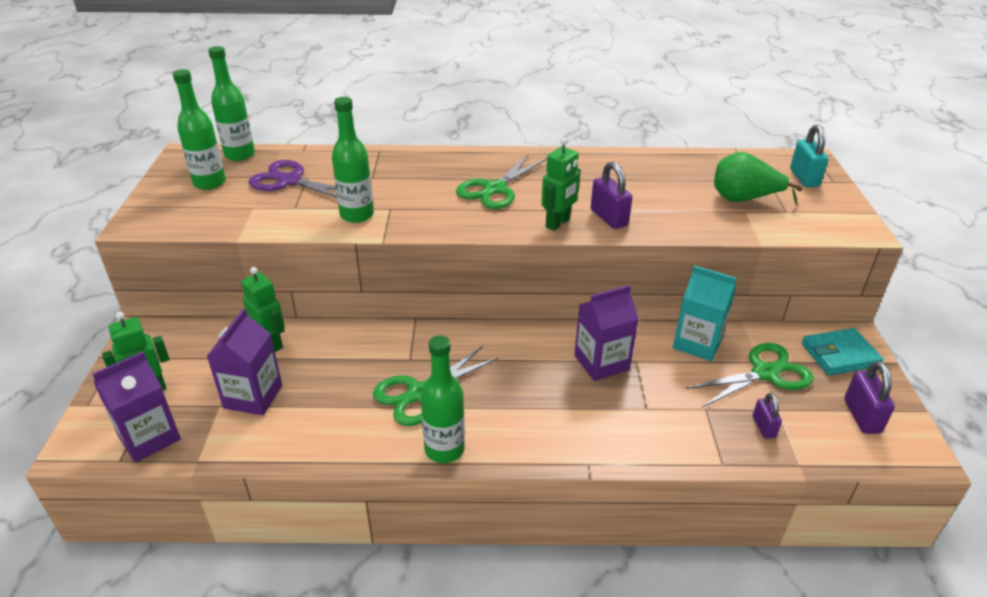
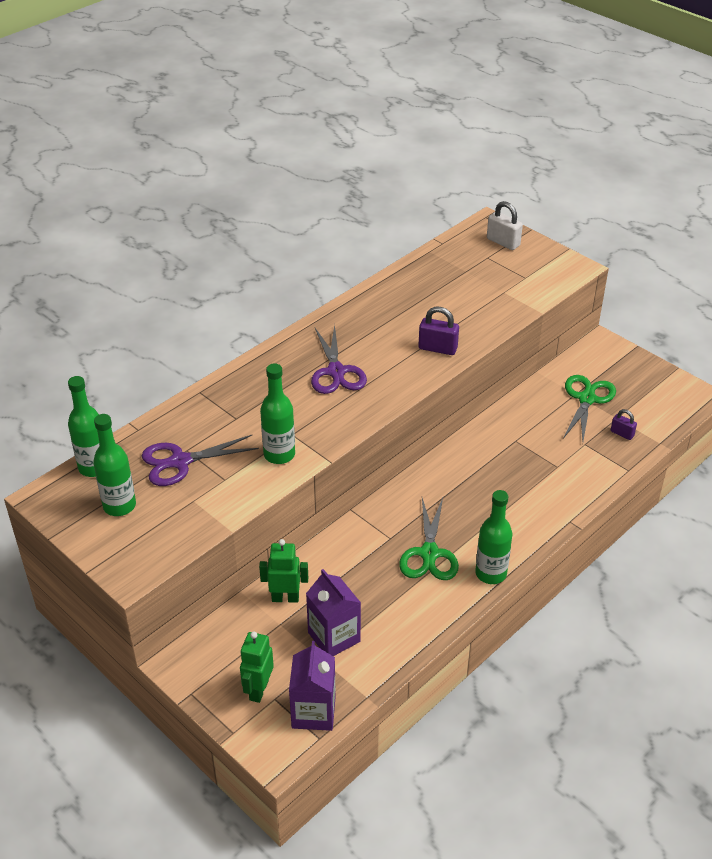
camera: 45 degrees left, 5 degrees up
green scissors [456,155,547,209] -> purple scissors [311,325,367,394]
green robot [541,138,581,231] -> none
purple carton [574,285,639,381] -> none
turquoise carton [673,265,736,361] -> none
green pear [714,152,802,206] -> none
turquoise padlock [790,125,829,187] -> white padlock [487,201,523,250]
turquoise wallet [802,328,884,375] -> none
purple padlock [844,361,895,434] -> none

